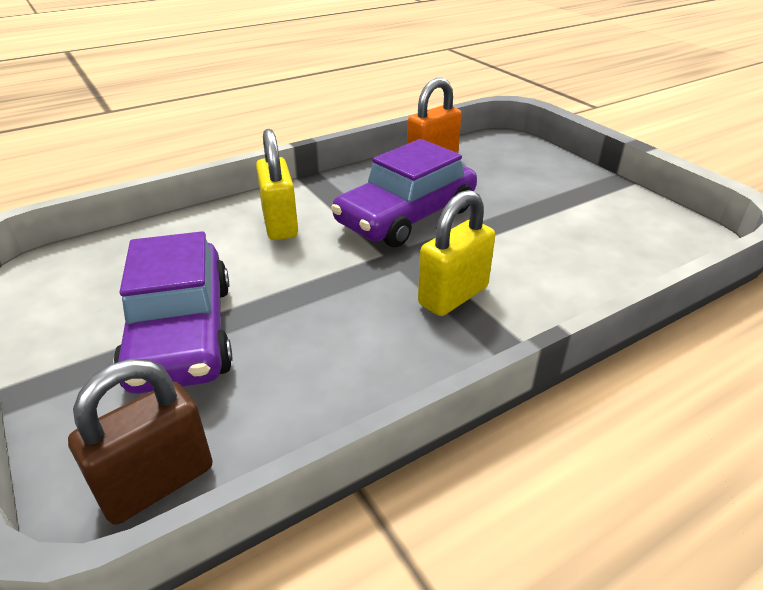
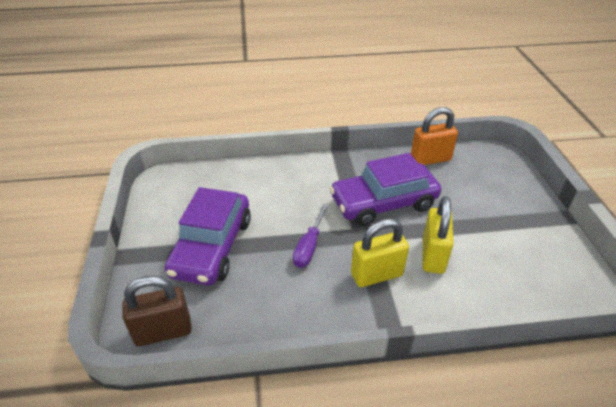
camera: 25 degrees right, 5 degrees up
yellow padlock [256,129,298,240] -> yellow padlock moved to [422,196,454,274]
none -> purple screwdriver [293,204,328,268]

